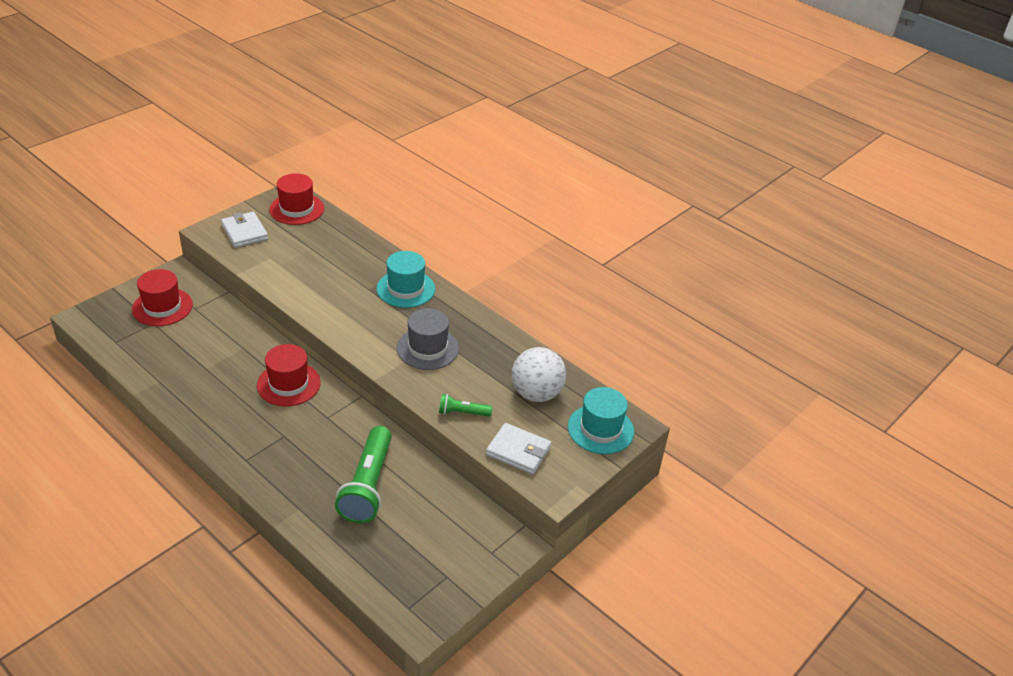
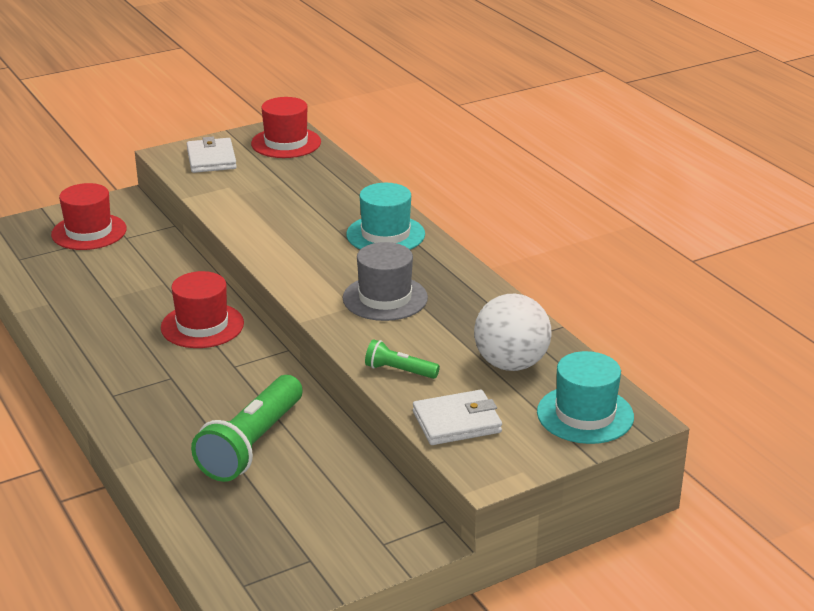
camera: 20 degrees right, 10 degrees down
white wallet [486,423,552,474] -> white wallet turned 60 degrees counterclockwise [413,390,502,445]

